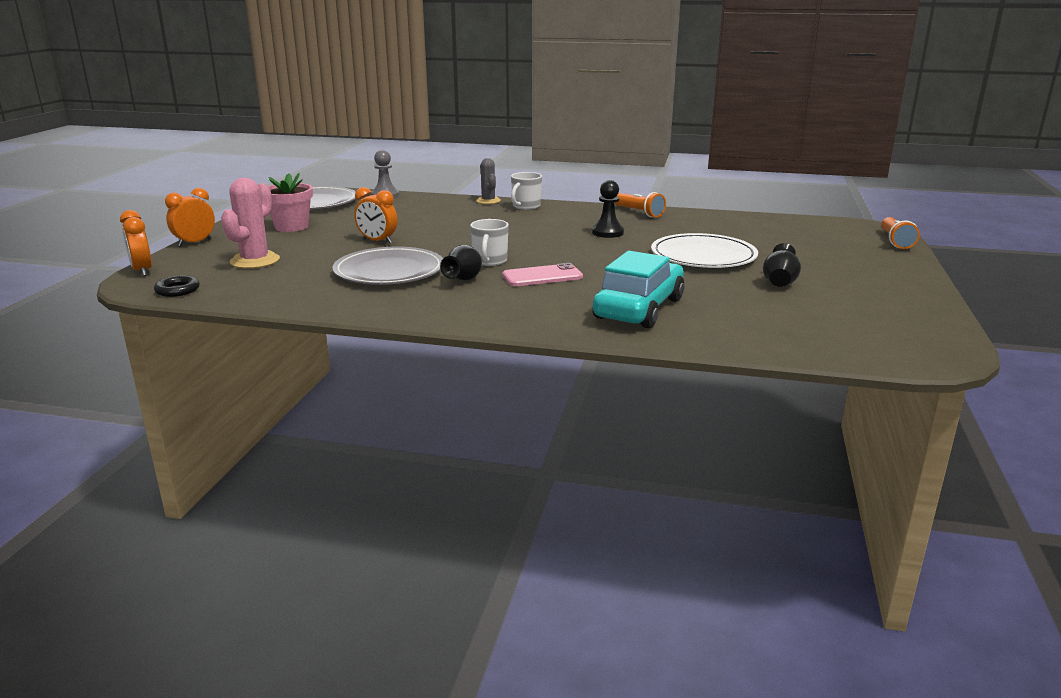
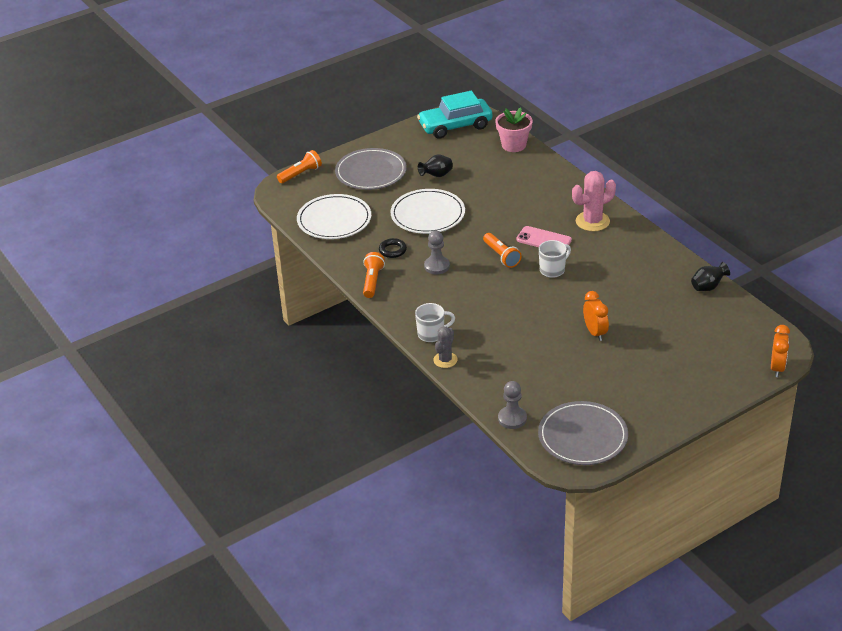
camera: 135 degrees left, 15 degrees up
black ring [154,275,200,297] -> black ring moved to [379,238,407,258]
orange clock [165,188,215,247] -> none
pink cactus [221,178,280,269] -> pink cactus moved to [572,171,616,232]
pink flower pot [268,173,313,232] -> pink flower pot moved to [496,108,532,152]
grey plate [332,247,443,285] -> grey plate moved to [335,148,407,190]
black vase [440,245,482,281] -> black vase moved to [691,262,730,291]
black pawn [592,180,624,238] -> grey pawn [424,231,450,274]
turquoise car [593,251,684,328] -> turquoise car moved to [417,91,492,139]
none -> white plate [297,194,371,239]
none -> orange flashlight [483,233,522,268]

